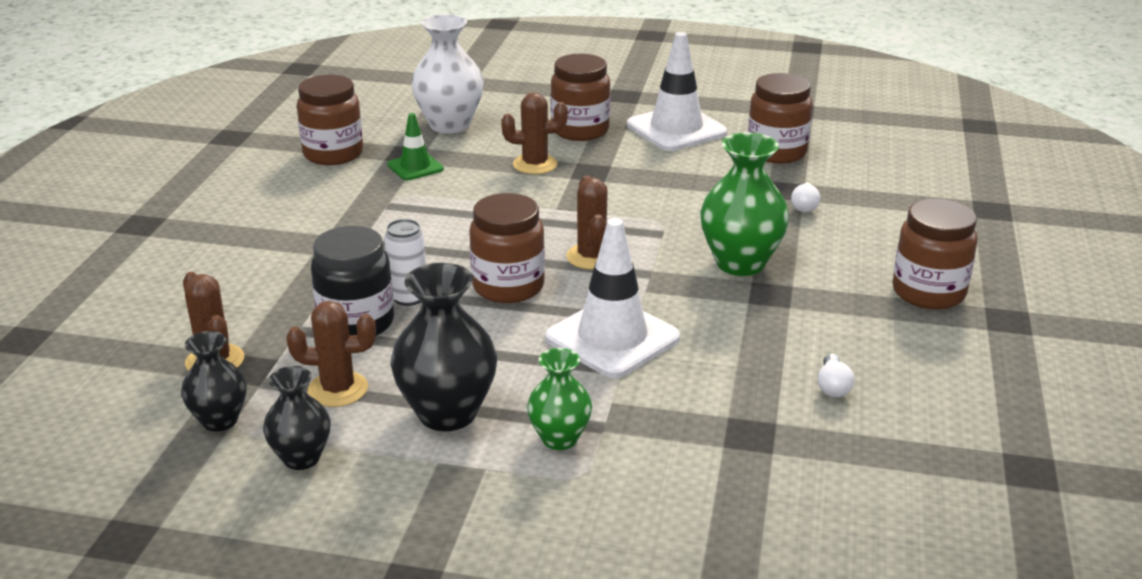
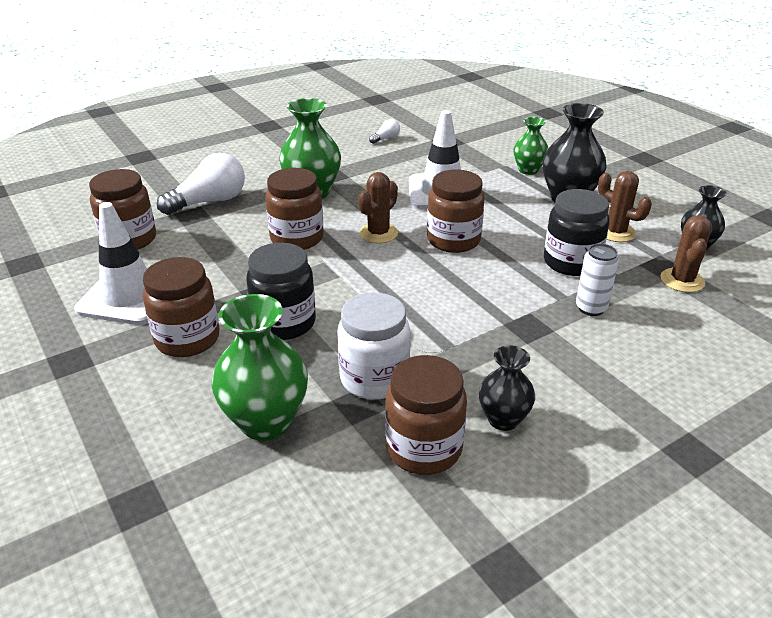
camera: 135 degrees left, 5 degrees up
black vase [263,366,330,470] -> black vase moved to [479,345,535,431]
white can [384,219,426,306] -> white can moved to [576,244,619,316]
green traffic cone [387,113,444,180] -> white jar [337,292,410,400]
white vase [411,14,484,133] -> green vase [212,294,308,441]
brown cactus [501,92,568,174] -> black jar [246,243,316,340]
white light bulb [791,183,820,212] -> white light bulb [157,153,245,215], size x2.17
brown jar [893,198,977,310] -> brown jar moved to [265,168,324,250]

